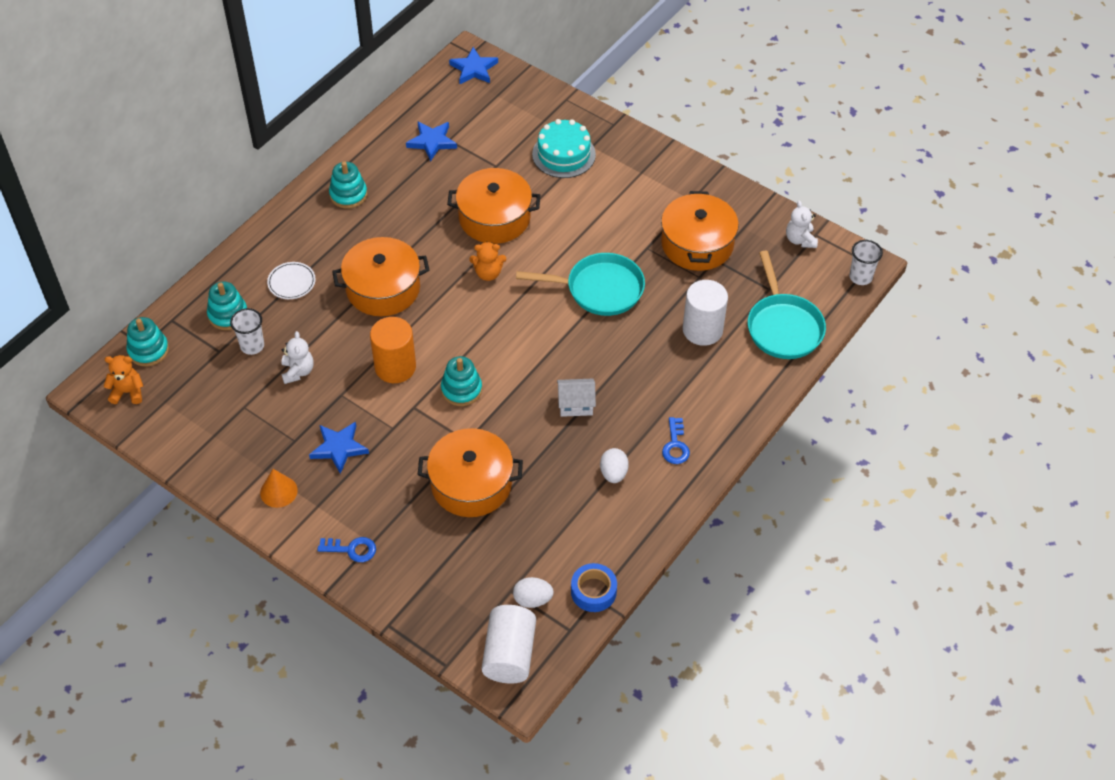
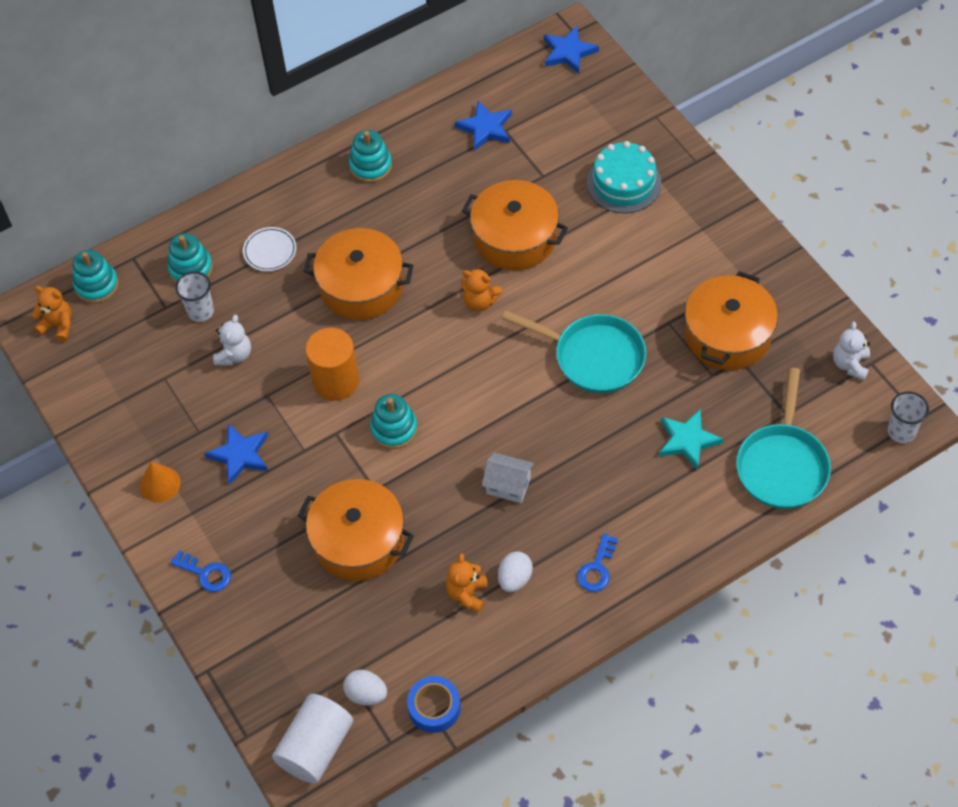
camera: 25 degrees right, 5 degrees up
white cylinder [683,280,728,346] -> turquoise star [659,409,724,470]
none -> orange teddy bear [446,553,488,613]

